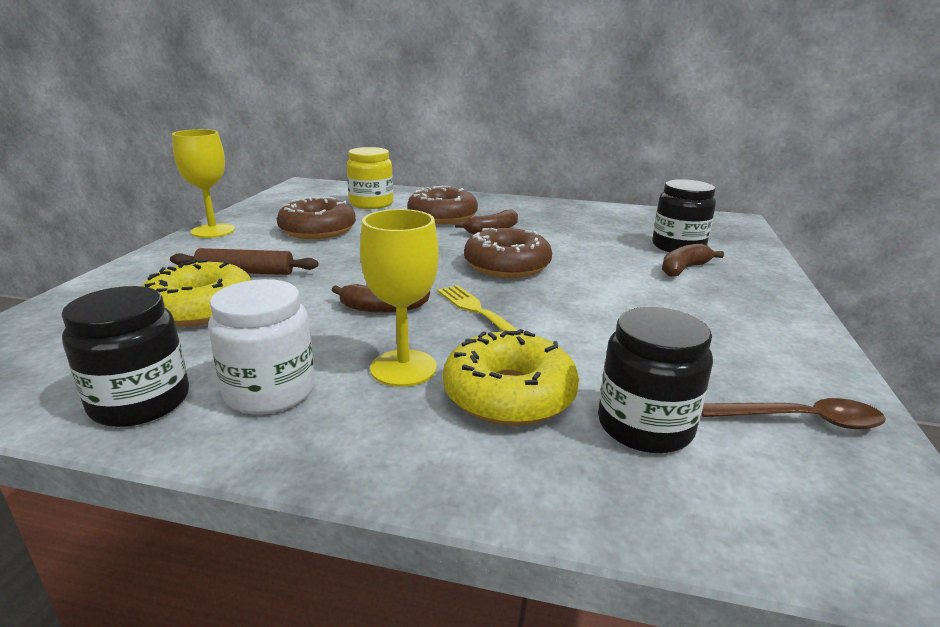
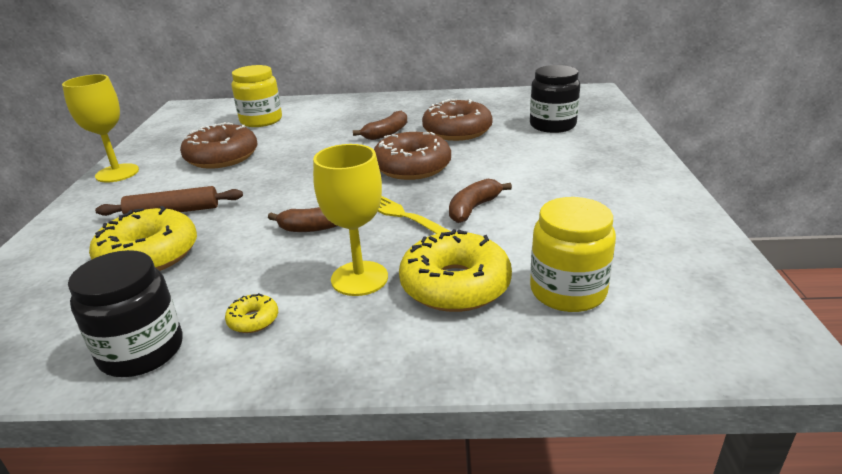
camera: 10 degrees left, 5 degrees up
white jar [208,279,315,414] -> yellow donut [225,293,278,333]
brown donut [407,185,478,224] -> brown donut moved to [422,99,493,141]
black jar [598,307,713,453] -> yellow jar [530,197,616,312]
brown banana [662,243,724,277] -> brown banana moved to [449,179,512,223]
brown spoon [701,398,886,429] -> none

